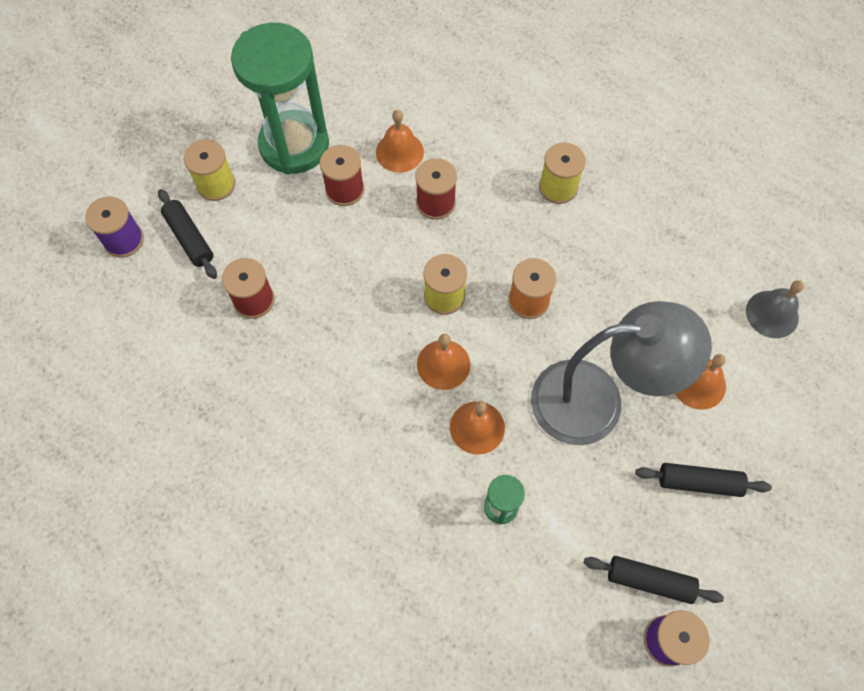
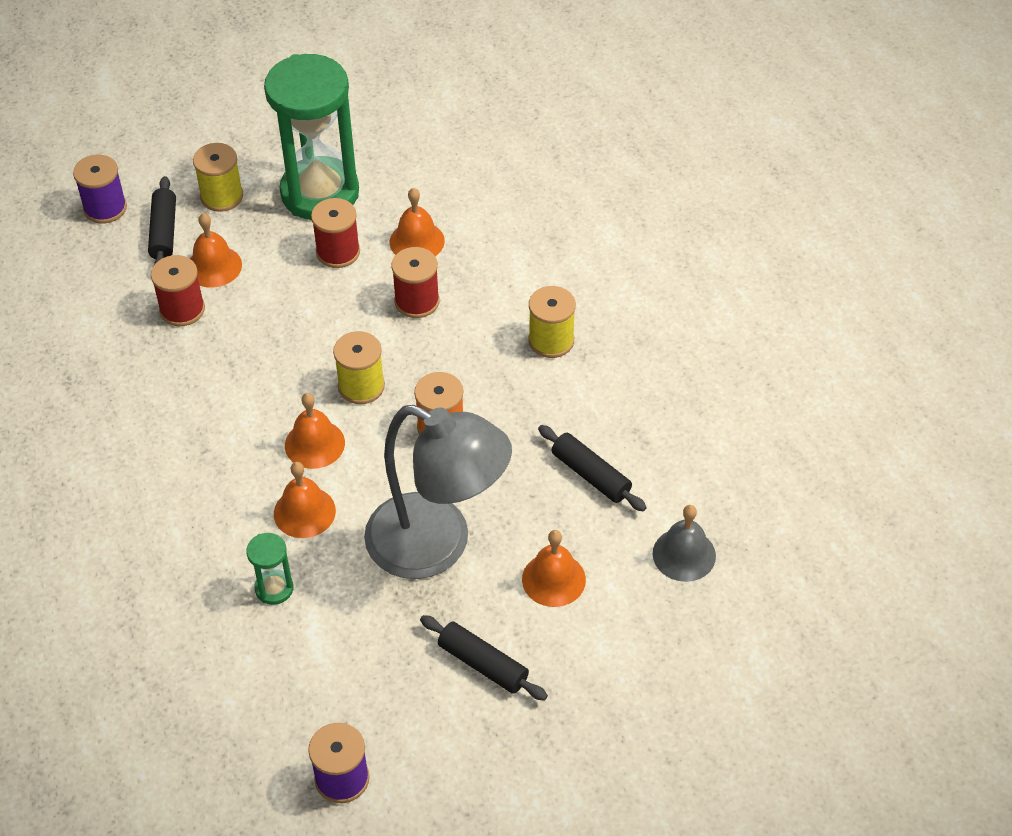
camera: 30 degrees right, 15 degrees down
black rolling pin [584,556,724,604] -> black rolling pin moved to [538,425,647,511]
none -> orange bell [190,213,242,288]

